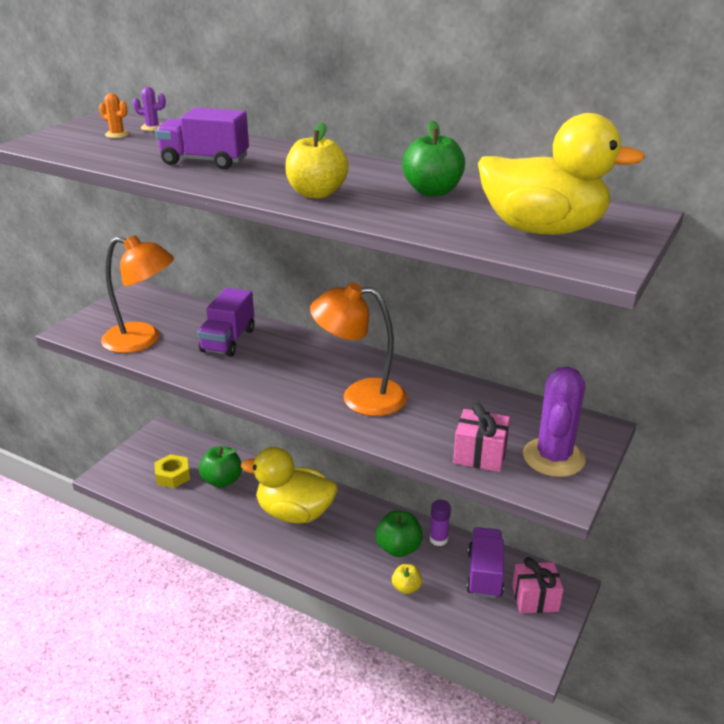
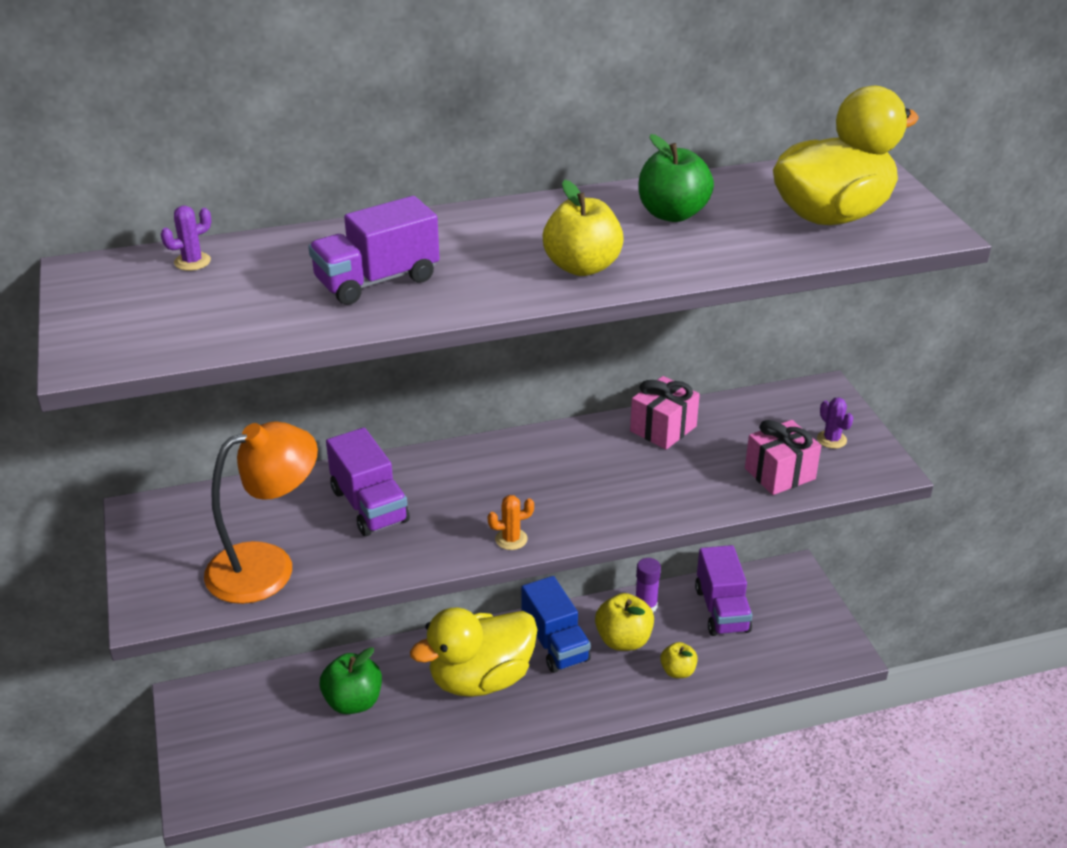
camera: 45 degrees left, 5 degrees up
orange cactus [99,93,129,138] -> orange cactus moved to [488,495,534,550]
yellow nut [154,454,190,488] -> none
orange lamp [310,282,407,416] -> none
green apple [376,511,423,557] -> yellow apple [595,593,654,651]
purple truck [466,527,504,598] -> purple truck turned 150 degrees counterclockwise [695,545,752,636]
pink gift [512,557,563,613] -> pink gift moved to [630,376,700,450]
purple cactus [523,367,586,477] -> purple cactus [817,398,853,449], size x0.44
none -> blue truck [521,576,591,673]

